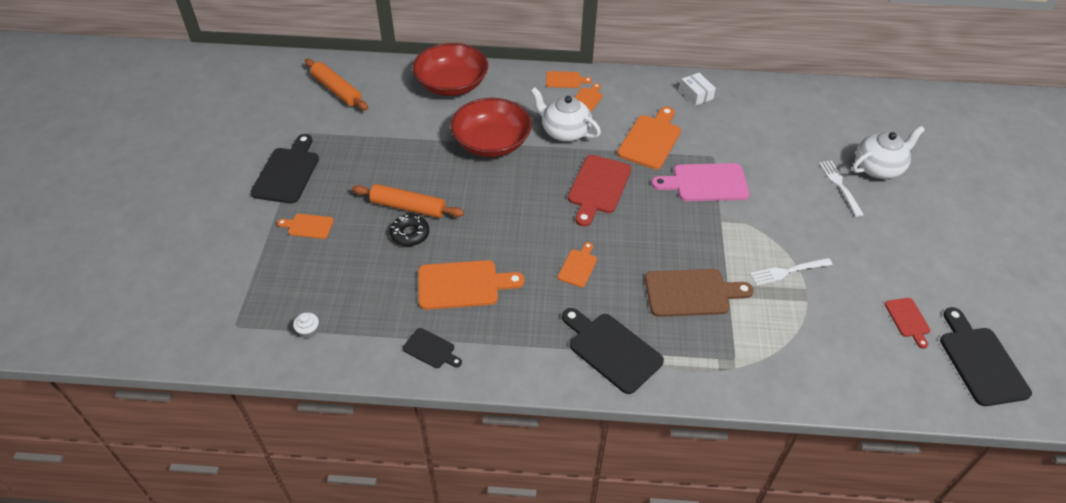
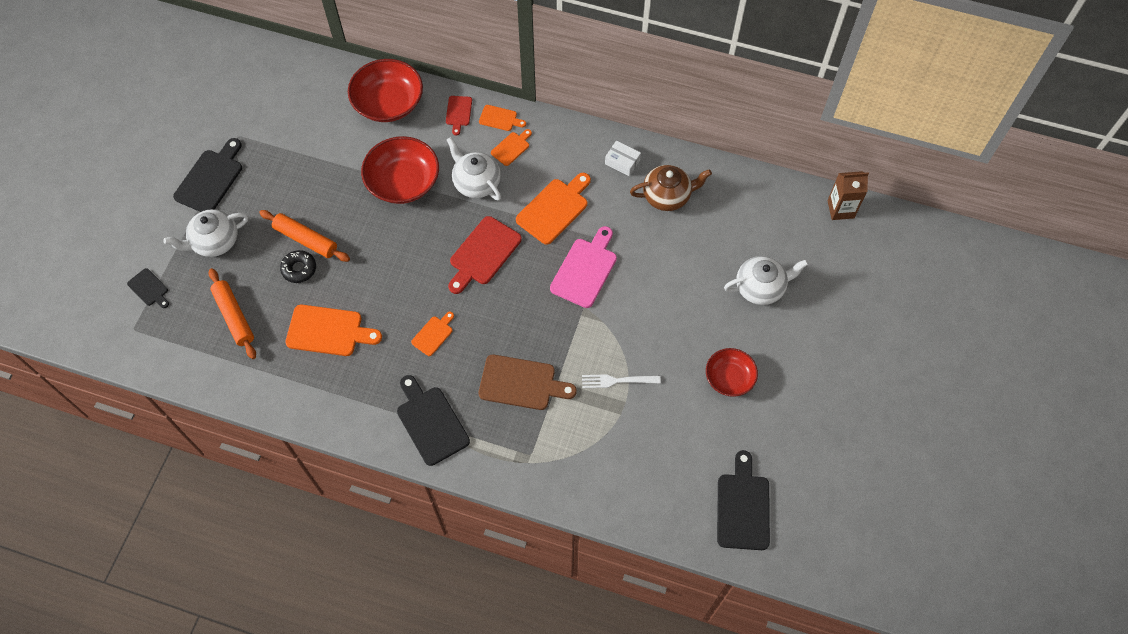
camera: 15 degrees right, 15 degrees up
orange cutting board [277,214,334,239] -> white teapot [163,209,248,257]
white cupcake [293,312,319,338] -> none
orange rolling pin [305,59,368,110] -> orange rolling pin moved to [209,268,256,359]
black cutting board [403,328,462,368] -> black cutting board moved to [127,268,169,308]
pink cutting board [652,163,750,201] -> pink cutting board turned 105 degrees clockwise [550,226,617,308]
white box [679,73,716,106] -> white box turned 45 degrees counterclockwise [605,140,641,176]
white fork [819,160,864,217] -> none
red cutting board [885,298,930,349] -> red cutting board moved to [446,96,472,136]
none -> brown teapot [630,165,712,211]
none -> red bowl [706,348,758,397]
none -> brown carton [827,171,869,220]

